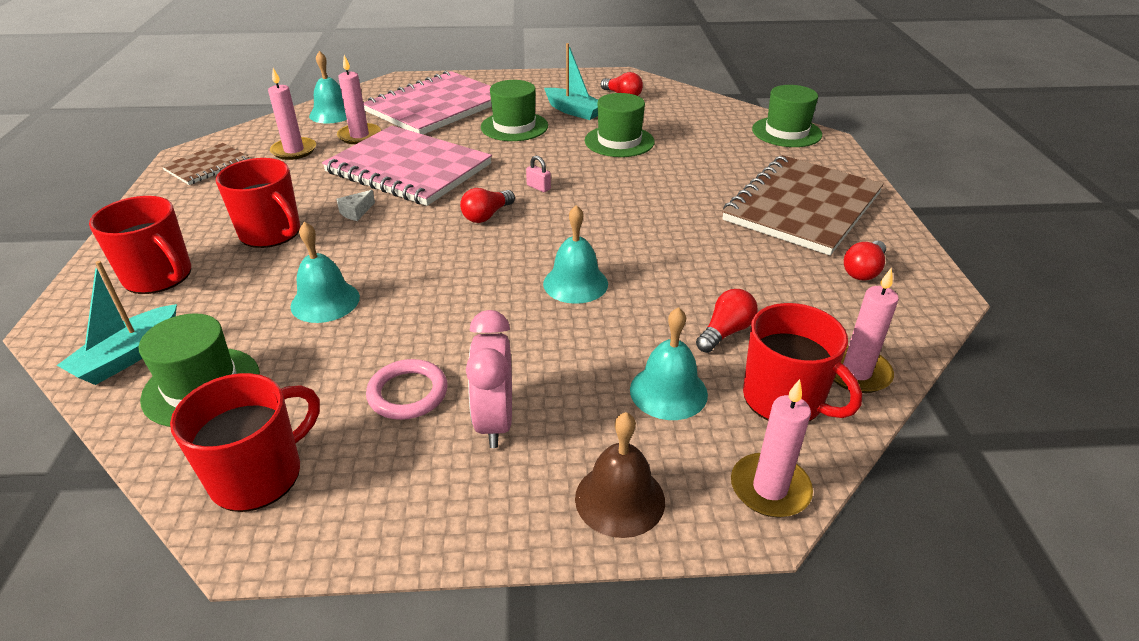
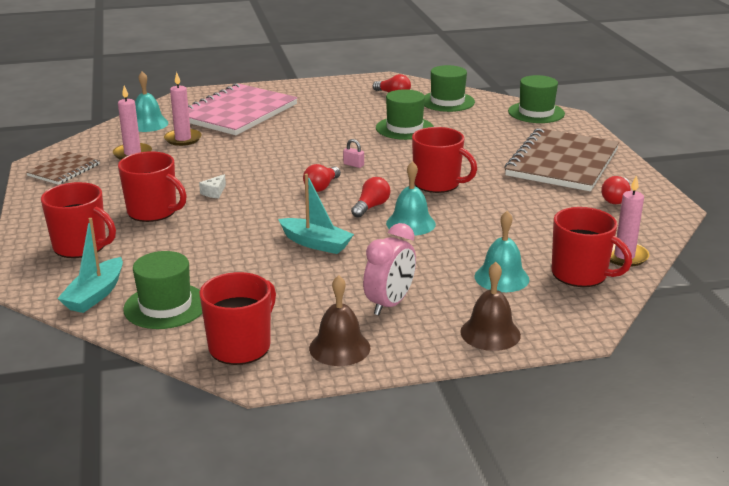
camera: 10 degrees left, 10 degrees down
turquoise bell [290,222,360,323] -> none
pink notebook [322,126,492,206] -> none
pink ring [366,359,448,420] -> none
pink clock [466,310,512,448] -> pink clock turned 135 degrees counterclockwise [363,223,416,315]
green hat [481,80,548,141] -> green hat moved to [424,65,475,112]
turquoise boat [544,43,598,120] -> turquoise boat moved to [278,174,354,254]
red light bulb [696,289,758,353] -> red light bulb moved to [351,177,390,218]
pink candle [731,379,813,517] -> none
none -> brown bell [309,275,371,366]
none -> red mug [412,127,477,193]

